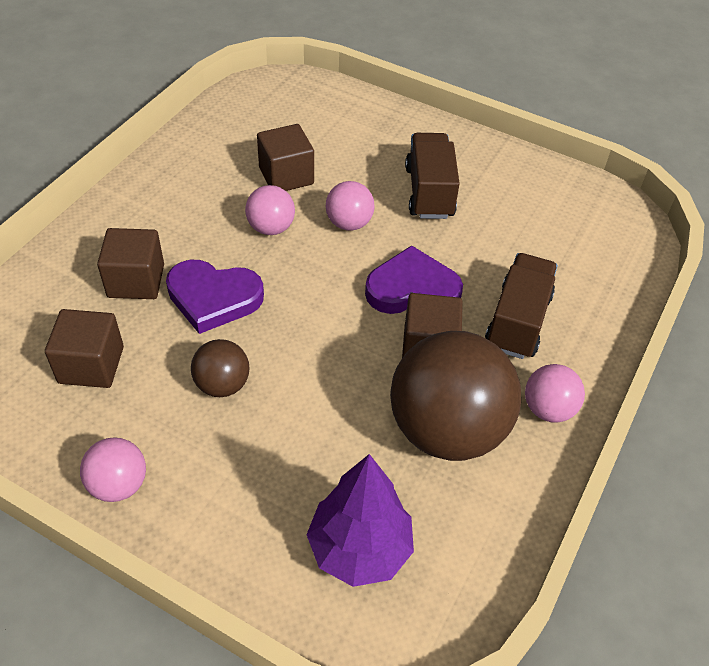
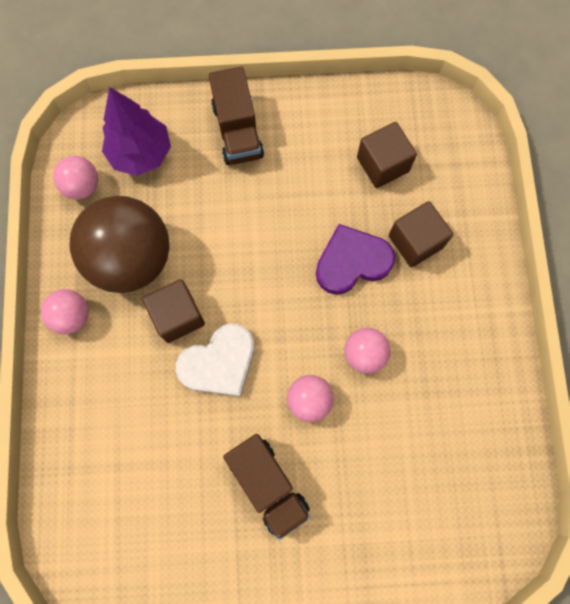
camera: 150 degrees right, 25 degrees up
pink ball [80,437,146,502] -> pink ball moved to [53,156,98,199]
brown ball [191,339,249,397] -> none
brown cube [257,124,314,191] -> none
purple heart [365,245,463,314] -> white heart [176,324,254,397]
brown truck [485,253,558,359] -> brown truck moved to [209,67,264,165]

